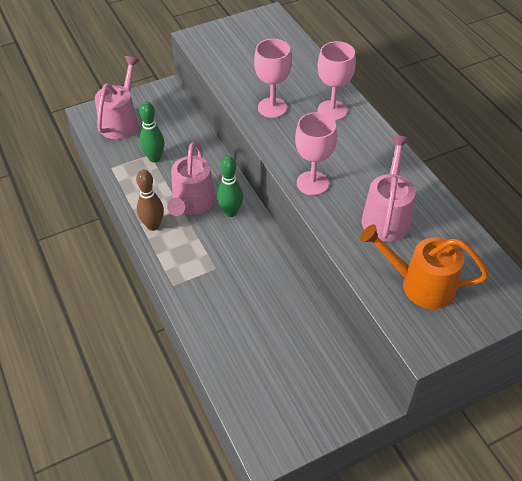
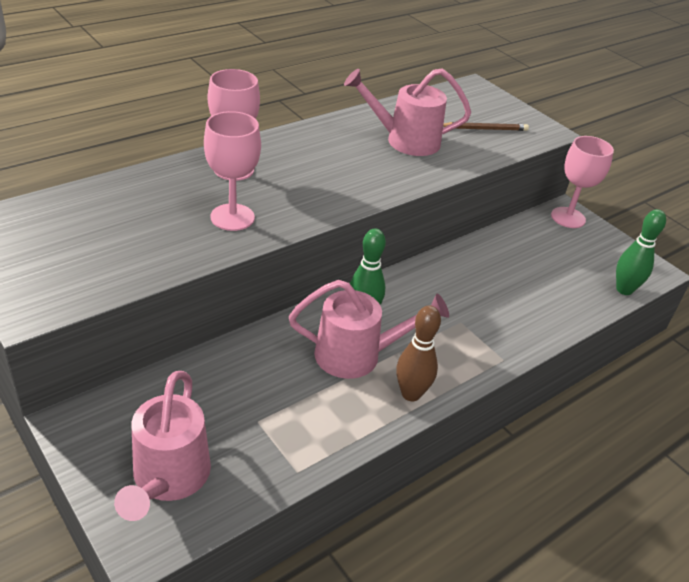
camera: 105 degrees left, 10 degrees down
pink watering can [95,56,140,139] -> pink watering can turned 90 degrees counterclockwise [114,371,211,521]
green bowling pin [139,102,164,162] -> green bowling pin moved to [616,209,666,295]
pink goblet [295,112,337,195] -> pink goblet moved to [551,136,614,228]
orange watering can [360,224,489,309] -> brown pencil [443,122,529,131]

